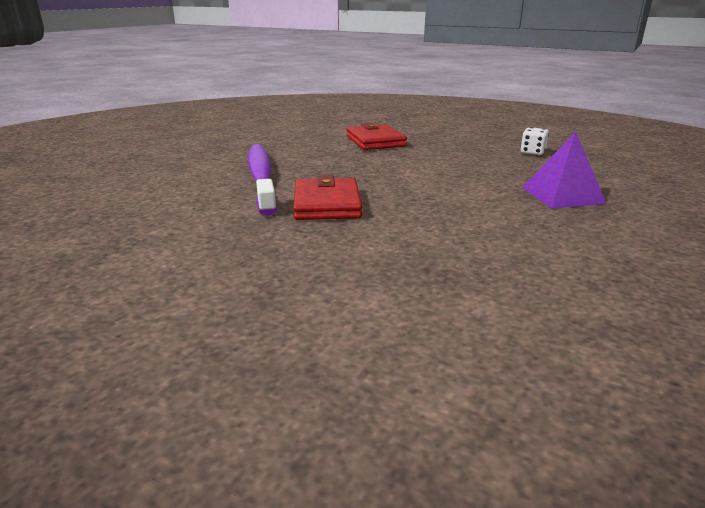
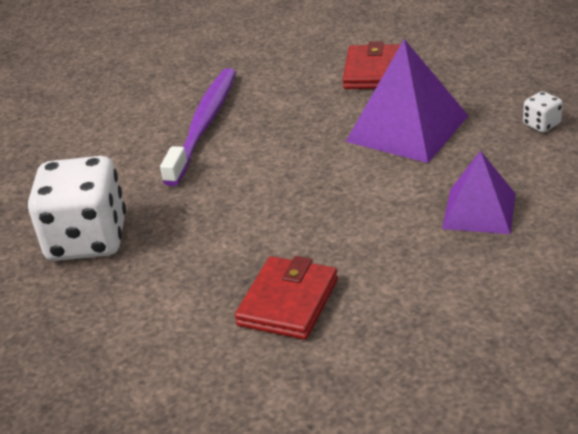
camera: 30 degrees right, 10 degrees up
red wallet [293,175,362,220] -> red wallet moved to [235,256,338,340]
none -> white dice [28,156,126,261]
none -> purple pyramid [345,39,468,163]

